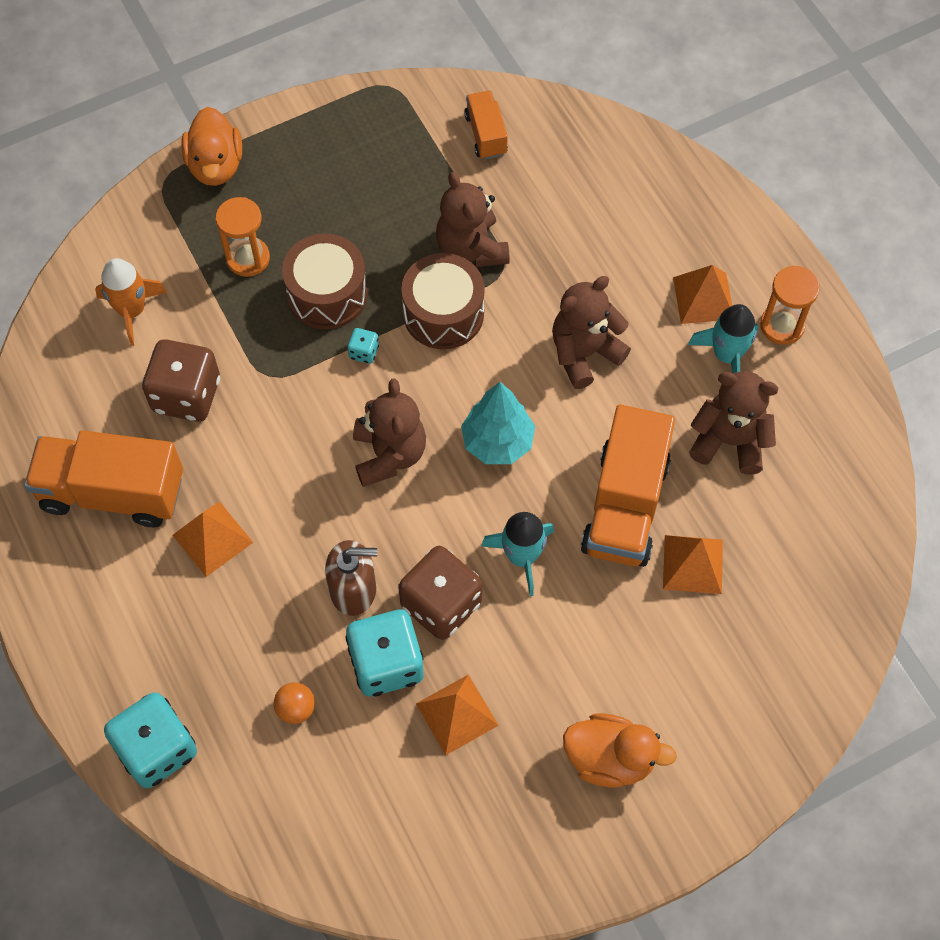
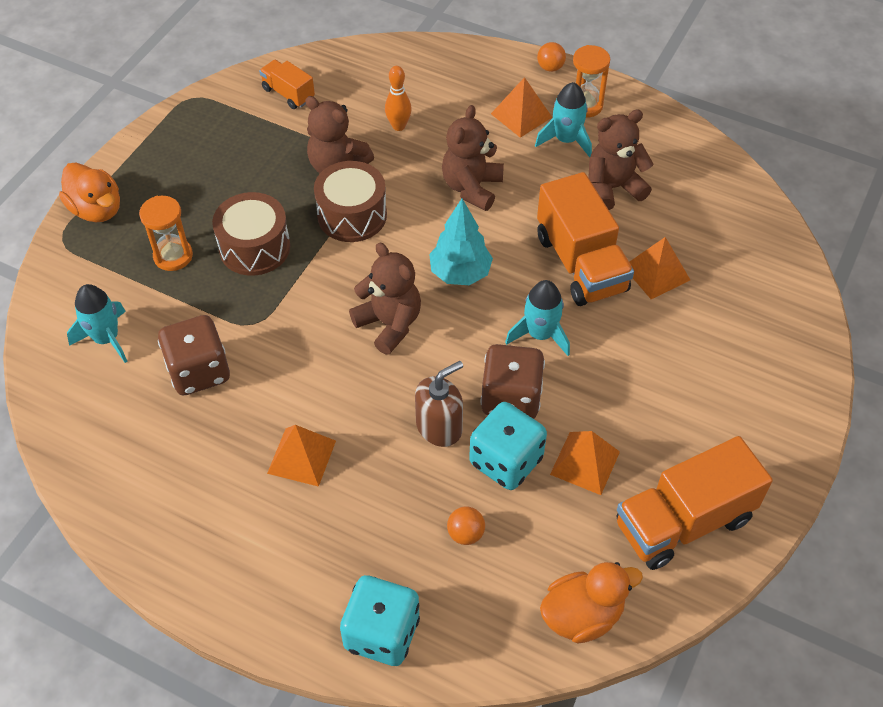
camera: 35 degrees left, 10 degrees down
orange truck [24,430,183,527] -> orange truck moved to [616,436,773,570]
orange rocket [95,258,167,346] -> turquoise rocket [67,284,127,363]
turquoise dice [347,328,379,364] -> none
orange duck [563,713,677,788] -> orange duck moved to [540,562,643,644]
none -> orange bowling pin [385,66,412,131]
none -> orange ball [537,42,566,72]

